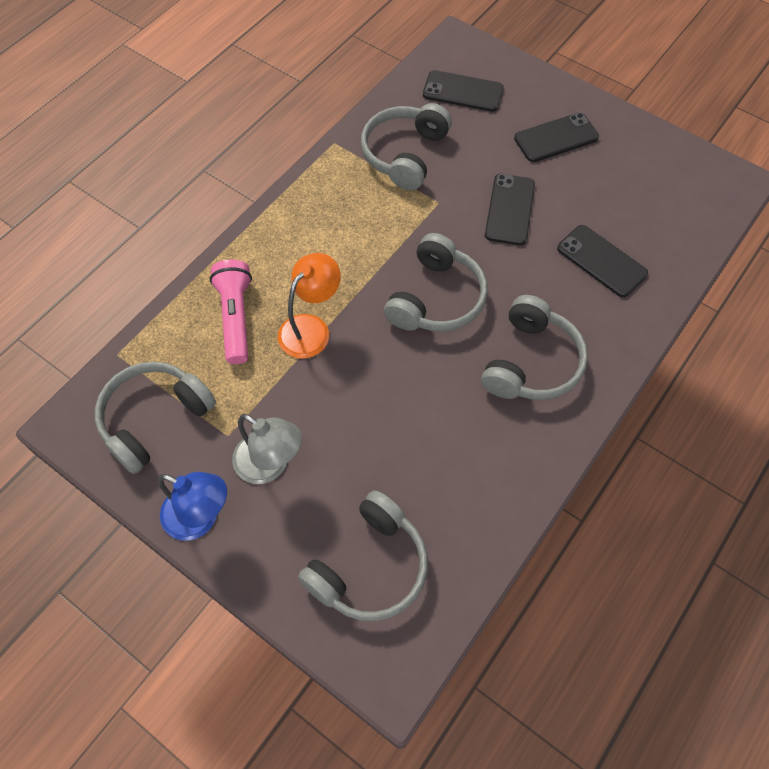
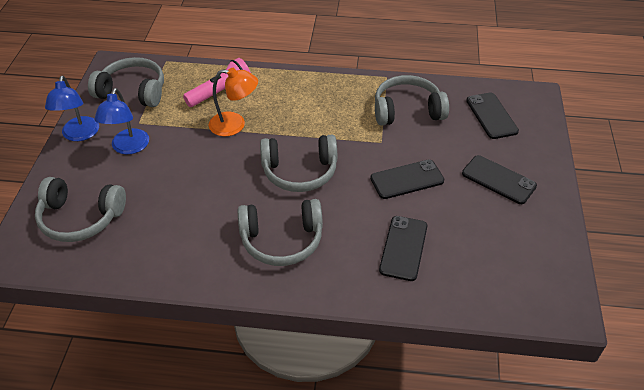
camera: 60 degrees right, 15 degrees down
grey lamp [232,414,302,484] -> blue lamp [94,88,149,154]

